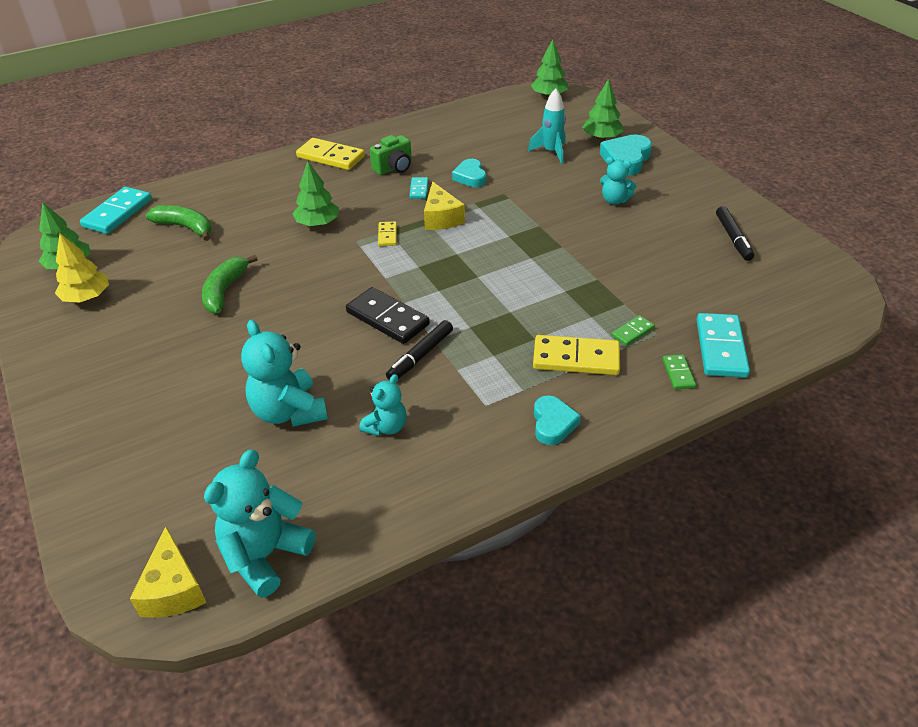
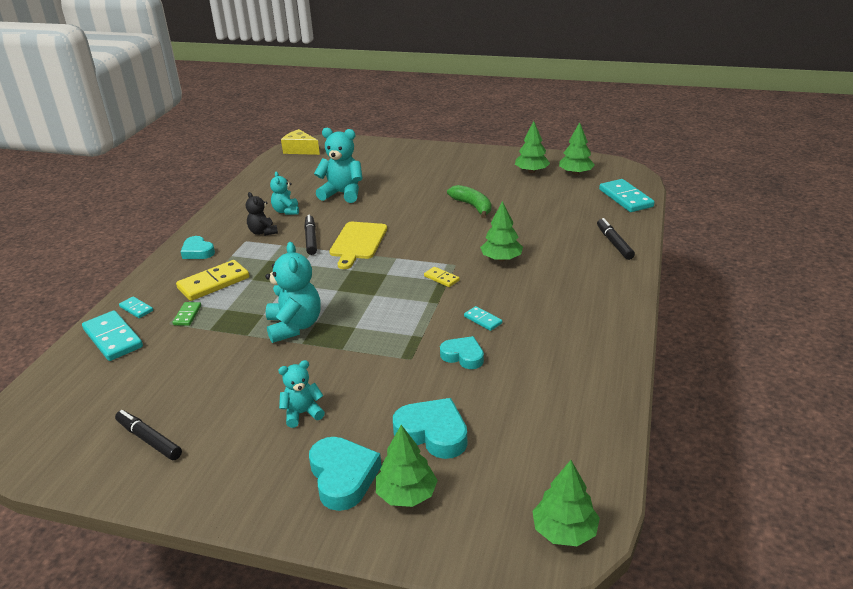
camera: 135 degrees right, 10 degrees down
yellow tree [55,233,109,303] -> green tree [515,121,550,173]
green banana [146,205,211,241] -> none
turquoise teddy bear [204,449,315,598] -> turquoise teddy bear moved to [265,242,321,343]
yellow domino [296,138,365,170] -> none
black domino [346,287,430,344] -> yellow cutting board [329,222,387,269]
green camera [370,135,412,175] -> none
yellow cheese [424,182,465,230] -> none
turquoise rocket [528,88,566,164] -> turquoise heart [393,398,467,459]
green domino [663,354,696,390] -> turquoise domino [119,296,153,318]
none -> black teddy bear [246,192,278,236]
none -> black marker [597,218,635,260]

